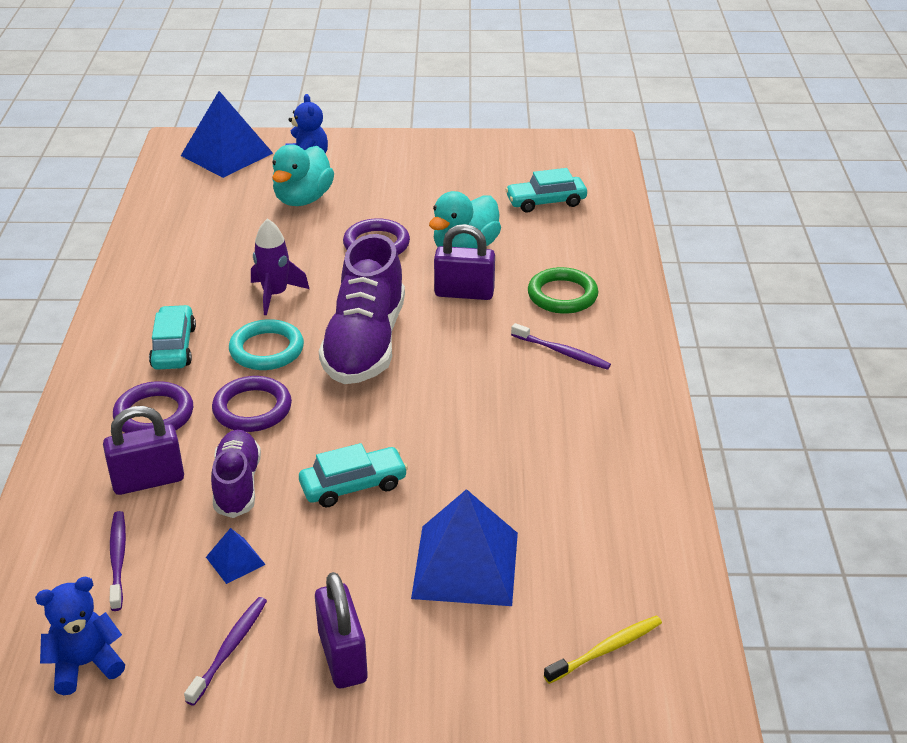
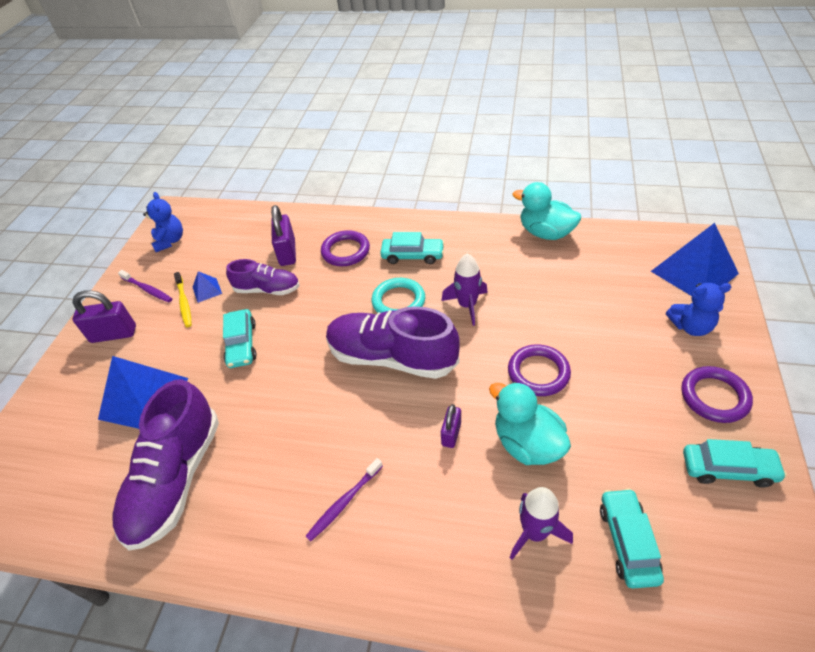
camera: 105 degrees right, 10 degrees up
purple toothbrush [109,511,126,611] -> none
purple ring [212,376,292,432] -> purple ring moved to [681,366,753,423]
turquoise duck [272,144,334,206] -> turquoise duck moved to [513,182,581,240]
purple padlock [434,224,495,300] -> purple padlock [441,404,461,448], size x0.60
green ring [528,267,598,314] -> none
yellow toothbrush [544,616,662,684] -> yellow toothbrush moved to [174,272,192,328]
none -> purple shoe [112,379,219,550]
none -> purple rocket [510,487,573,560]
none -> turquoise car [683,439,787,488]

